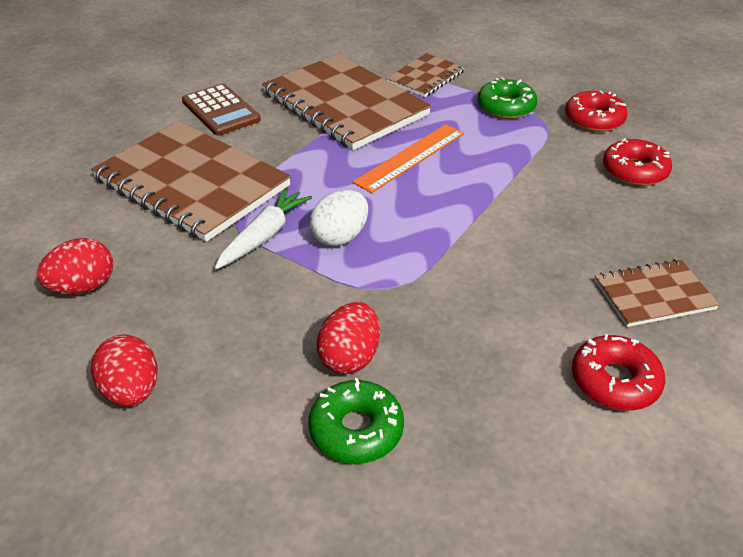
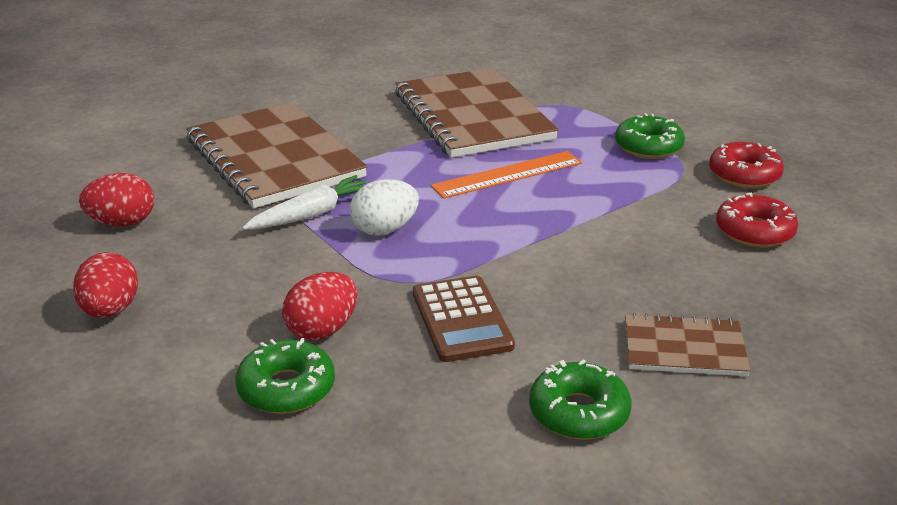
camera: 20 degrees right, 10 degrees down
brown calculator [182,84,261,136] -> brown calculator moved to [413,276,515,362]
brown notebook [386,53,465,97] -> none
red donut [572,334,665,411] -> green donut [529,360,631,440]

